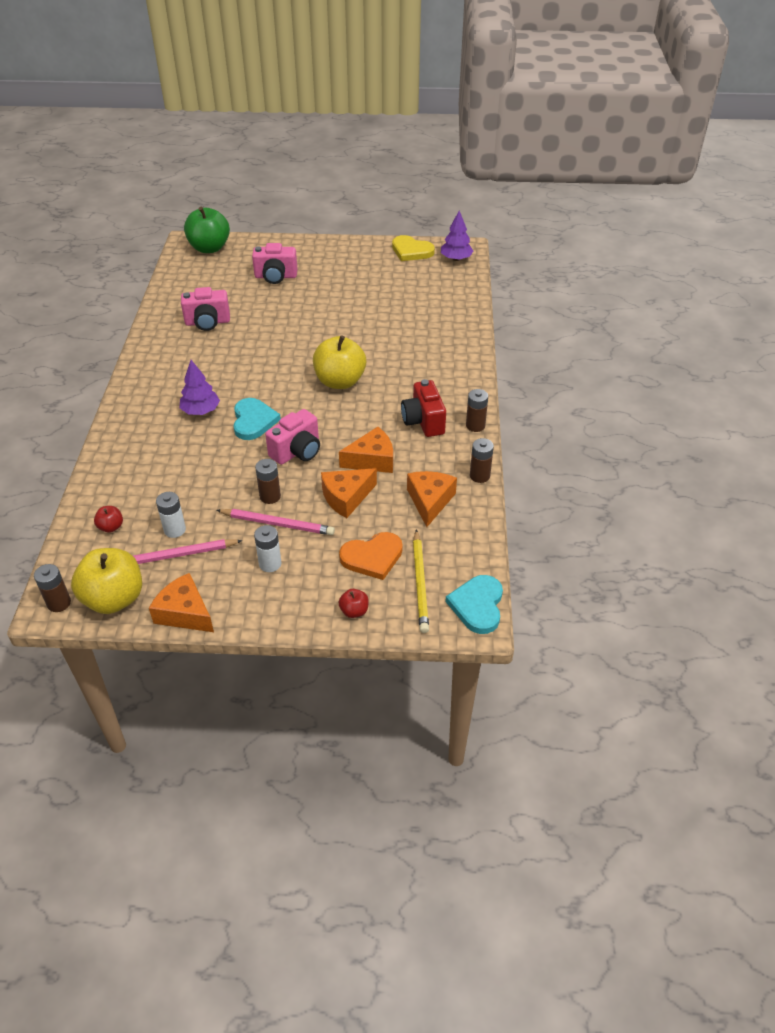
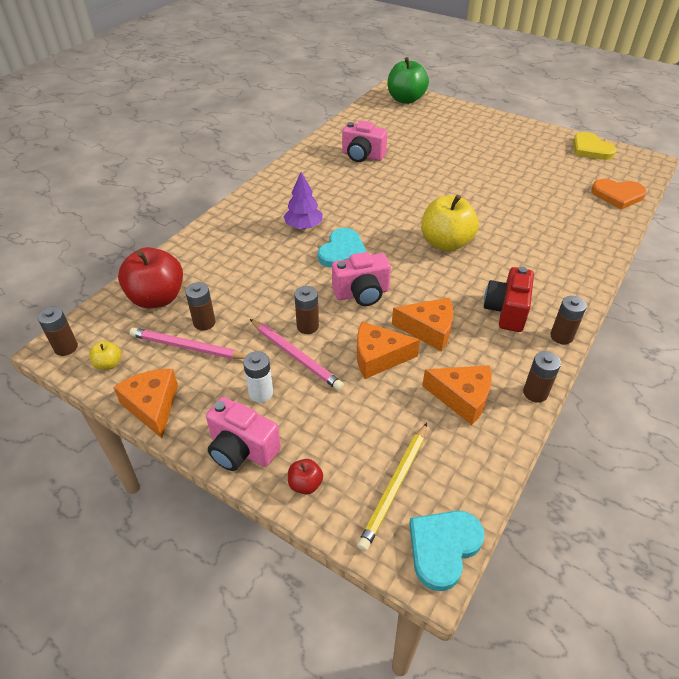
camera: 30 degrees right, 0 degrees up
yellow apple [71,548,142,614] -> yellow apple [89,341,121,370], size x0.44
red apple [94,506,123,533] -> red apple [118,247,183,308], size x2.25
white battery [156,492,186,538] -> brown battery [185,282,215,330]
pink camera [252,243,298,284] -> pink camera moved to [206,397,281,471]
orange heart [339,532,403,580] -> orange heart moved to [591,179,646,209]
orange cheese [407,471,457,527] -> orange cheese turned 75 degrees clockwise [422,365,492,425]
purple tree [441,210,474,261] -> none

